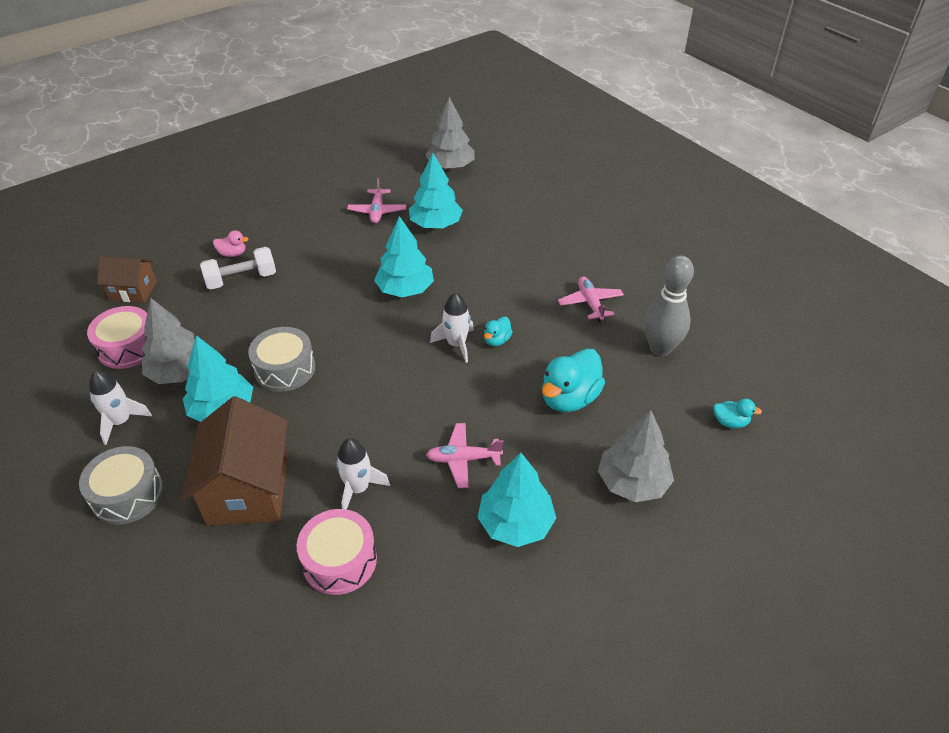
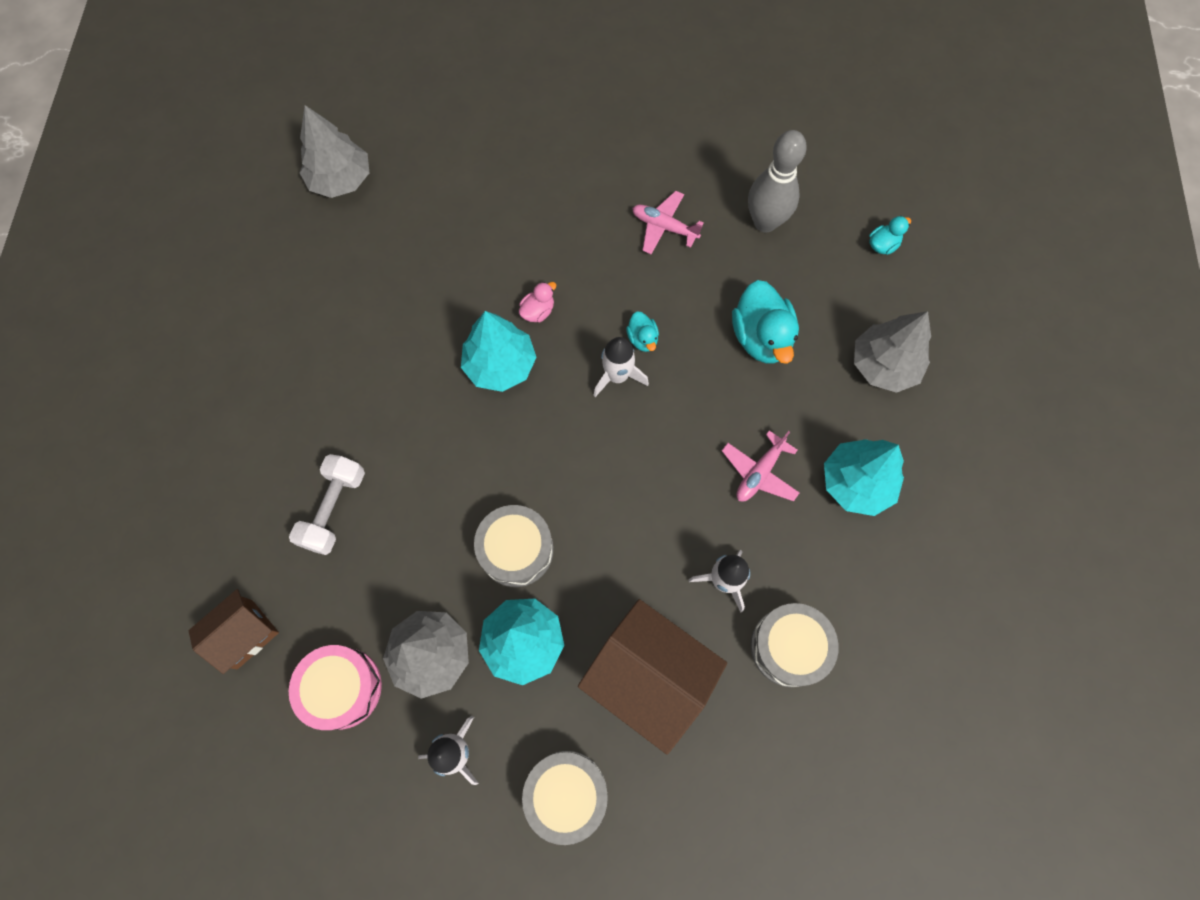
camera: 50 degrees left, 25 degrees up
pink duck [213,230,249,257] -> pink duck moved to [519,282,556,322]
pink drum [297,509,377,595] -> grey drum [751,603,839,687]
pink plane [347,178,406,223] -> none
turquoise tree [409,153,463,228] -> none

